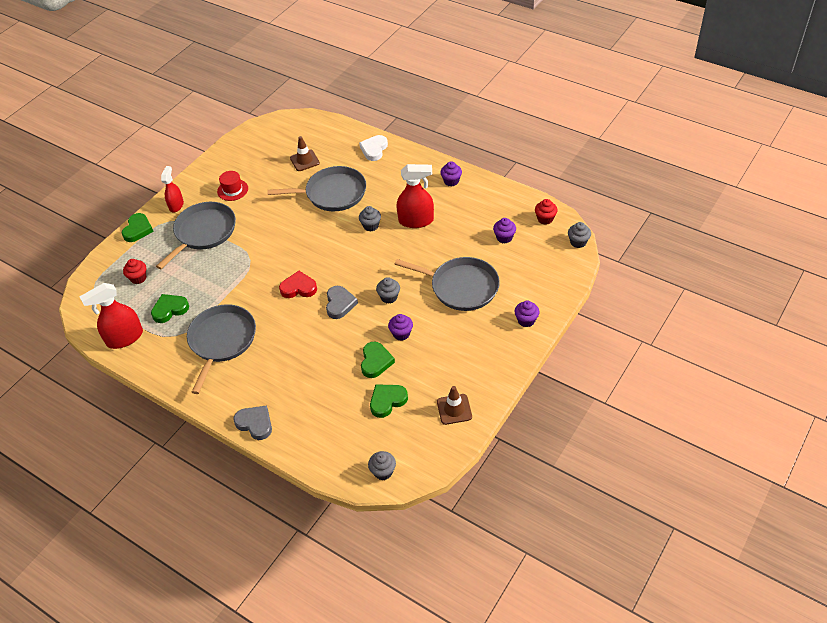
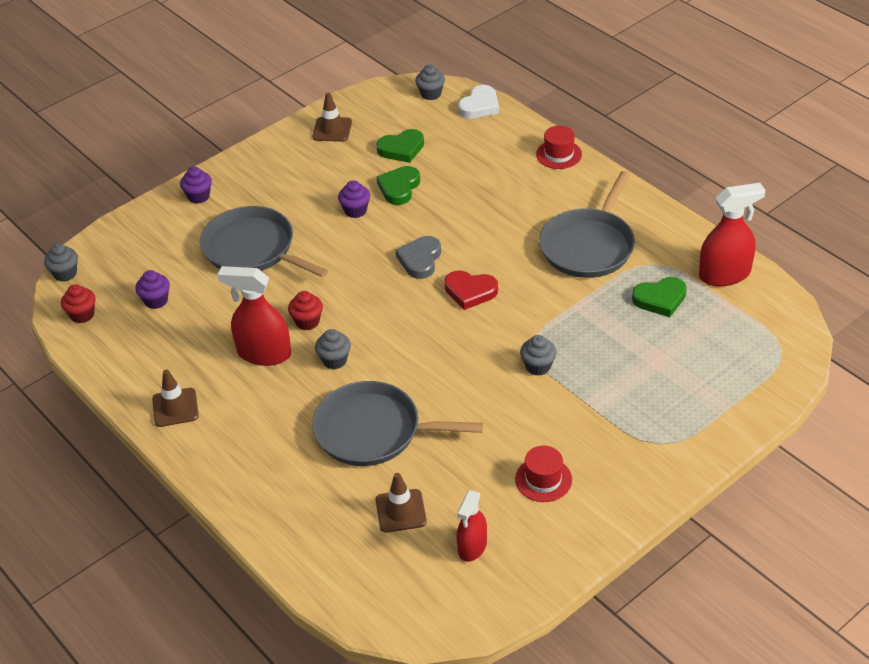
camera: 165 degrees left, 5 degrees down
green heart [122,213,154,242] -> none
red cupcake [123,259,146,284] -> red cupcake moved to [288,291,323,330]
grey pan [156,202,236,269] -> none
red spray bottle [161,166,184,212] -> red spray bottle moved to [457,490,487,562]
grey heart [233,405,272,440] -> red hat [536,126,582,169]
white heart [359,135,388,161] -> white heart moved to [458,85,499,119]
grey cupcake [376,277,400,304] -> grey cupcake moved to [520,335,557,376]
purple cupcake [440,161,462,186] -> brown traffic cone [152,370,199,427]

